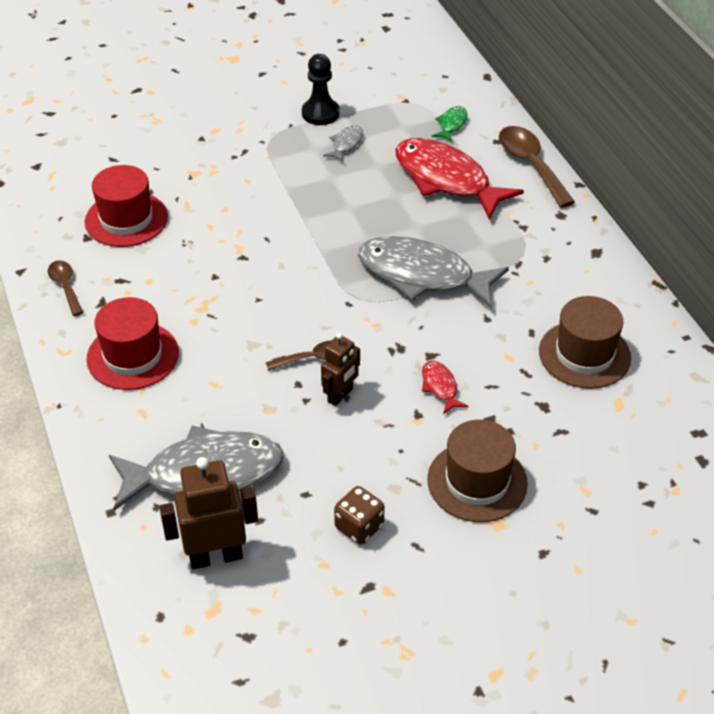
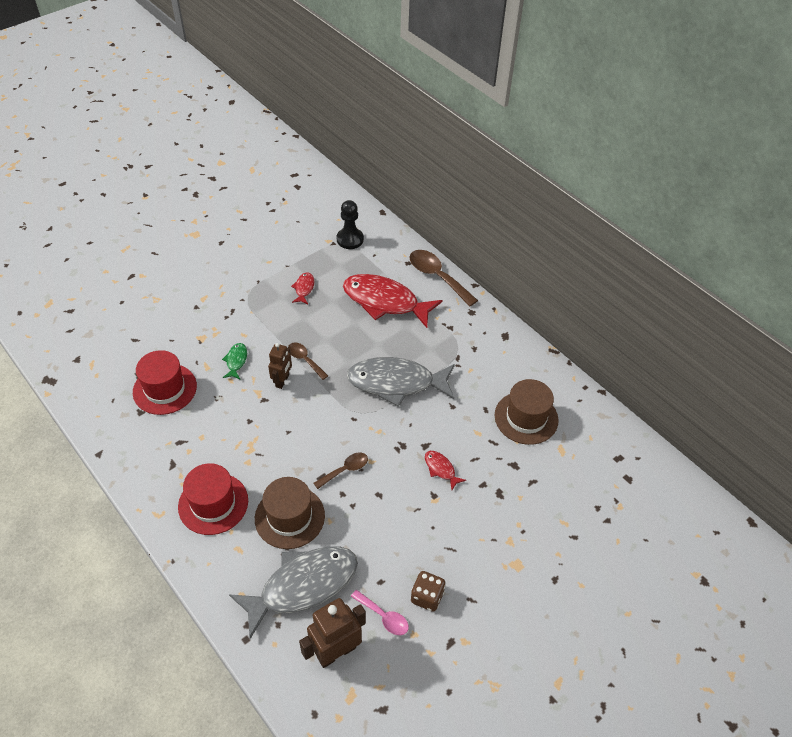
camera: 20 degrees left, 5 degrees up
brown spoon [48,260,84,316] -> brown spoon moved to [288,342,328,380]
black pawn [302,54,340,125] -> black pawn moved to [337,200,364,249]
brown robot [321,333,360,406] -> brown robot moved to [268,343,292,389]
grey fish [323,125,363,162] -> red fish [291,272,315,304]
brown hat [427,420,528,522] -> brown hat moved to [255,477,325,549]
green fish [432,106,468,142] -> green fish moved to [222,343,247,379]
none -> pink spoon [351,590,409,635]

